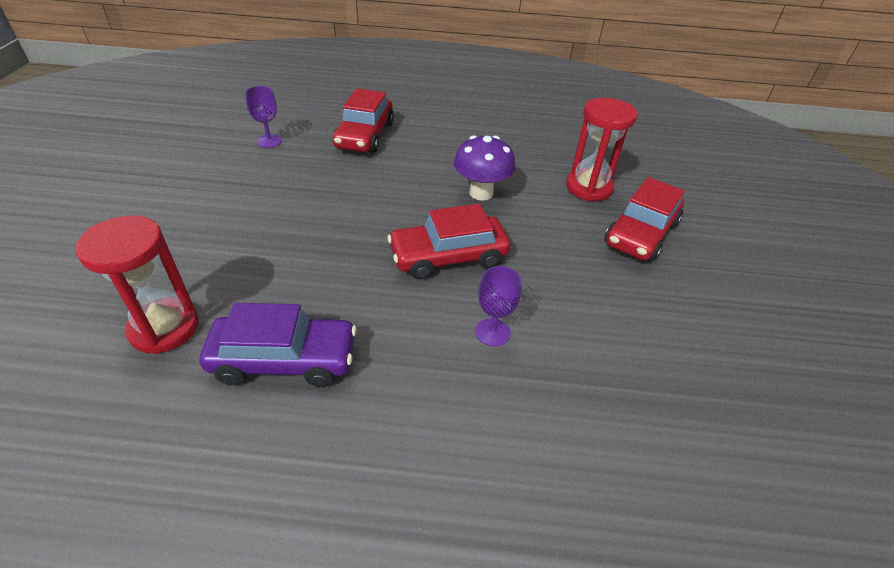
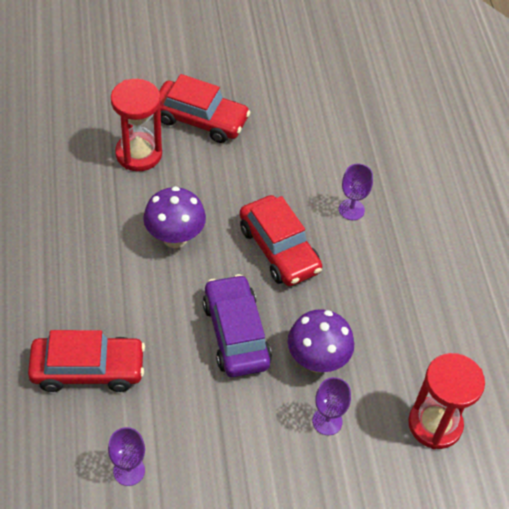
camera: 105 degrees left, 10 degrees up
purple car [199,303,357,387] -> purple car moved to [203,274,272,377]
none -> purple mushroom [288,309,354,373]
none -> purple goblet [312,377,351,435]

